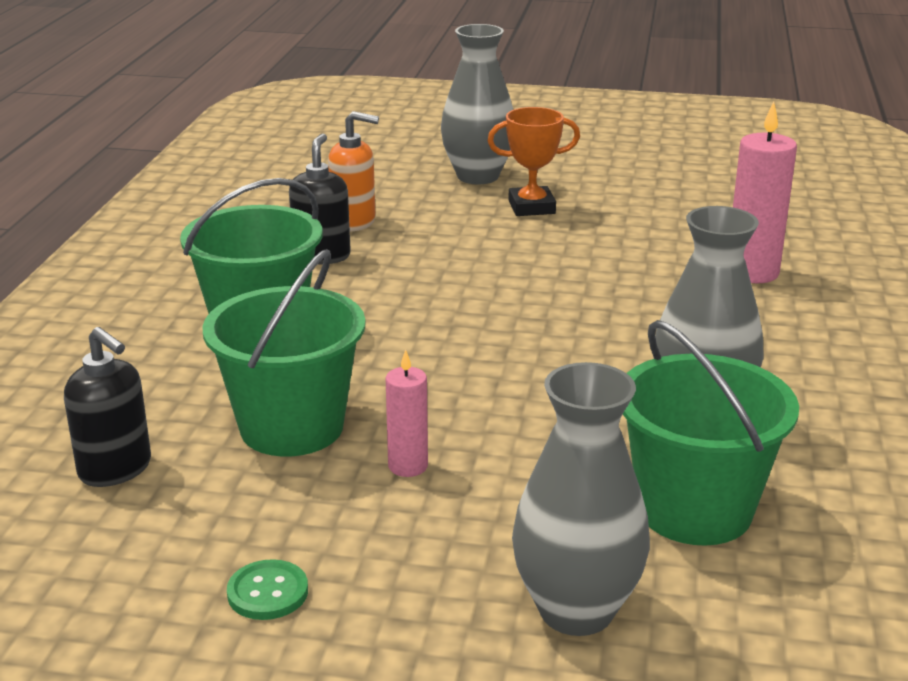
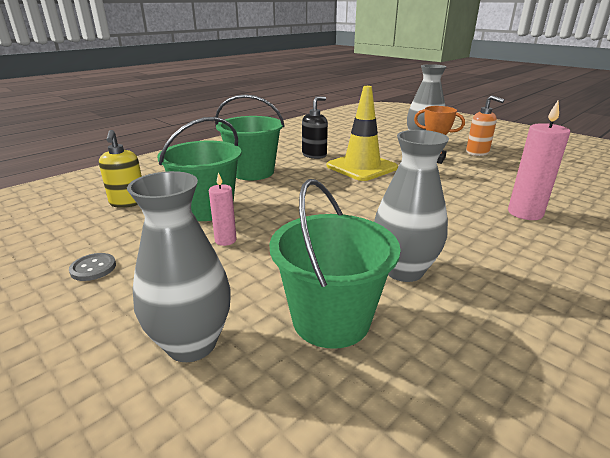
camera: 35 degrees right, 0 degrees up
black soap dispenser [64,327,151,487] -> yellow soap dispenser [99,130,142,208]
green button [227,559,308,620] -> grey button [69,253,116,281]
orange soap dispenser [328,111,379,231] -> orange soap dispenser moved to [466,95,505,156]
none -> yellow traffic cone [327,86,398,181]

